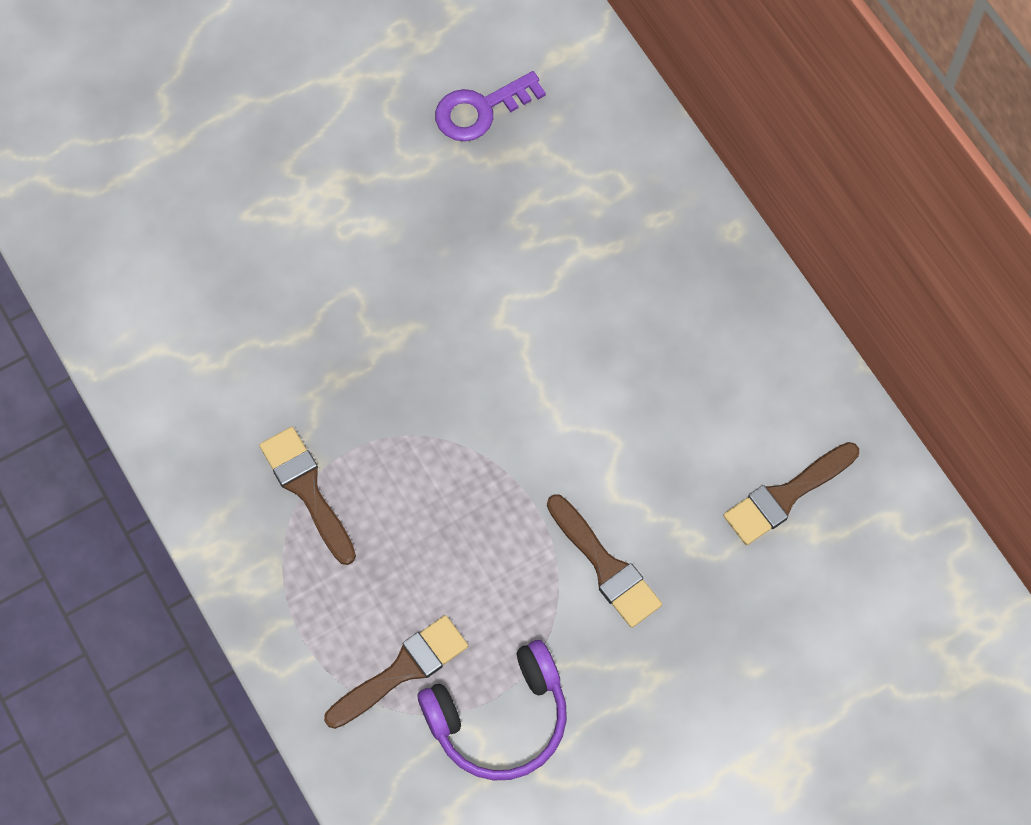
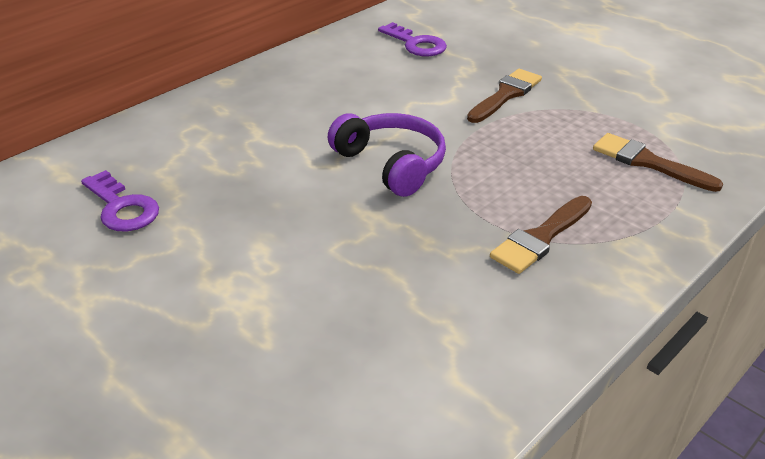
camera: 105 degrees left, 30 degrees down
purple headphones [418,640,567,780] -> purple headphones moved to [328,113,446,197]
brown brush [723,442,859,545] -> purple key [378,22,447,56]

